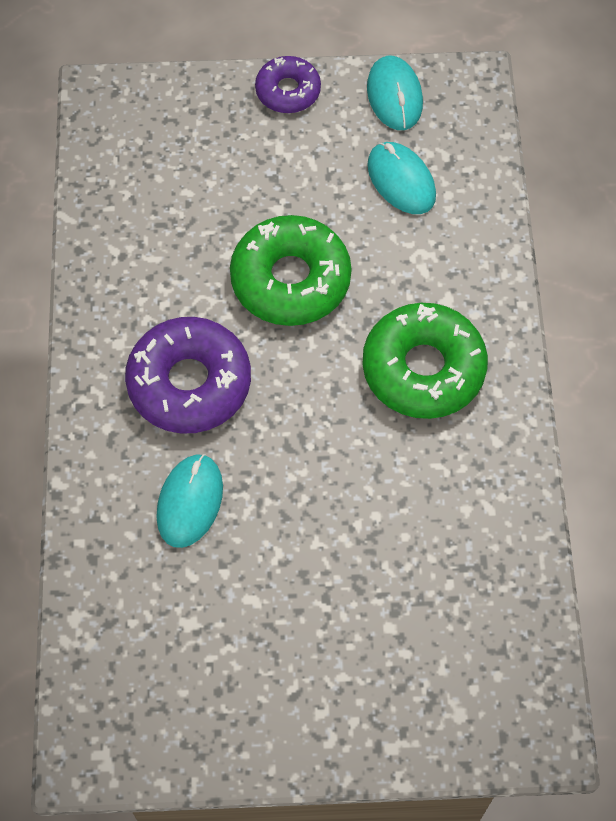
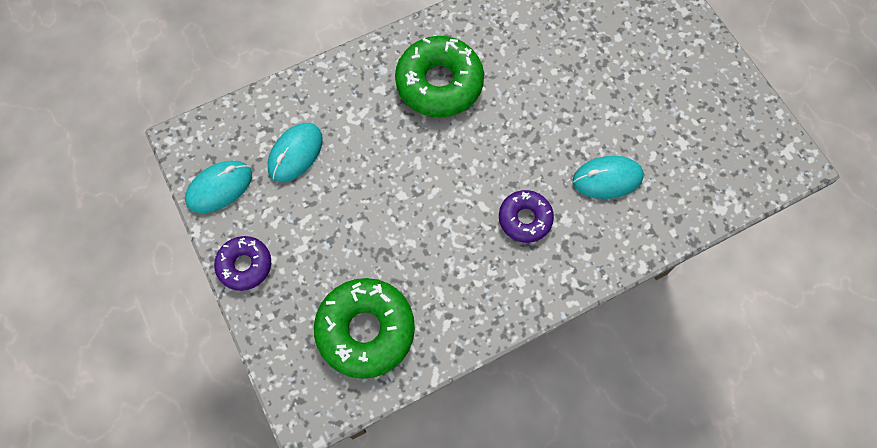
camera: 115 degrees left, 5 degrees up
purple donut [125,317,251,434] -> purple donut [499,190,554,243], size x0.58
green donut [230,215,352,326] -> green donut moved to [314,278,415,379]

